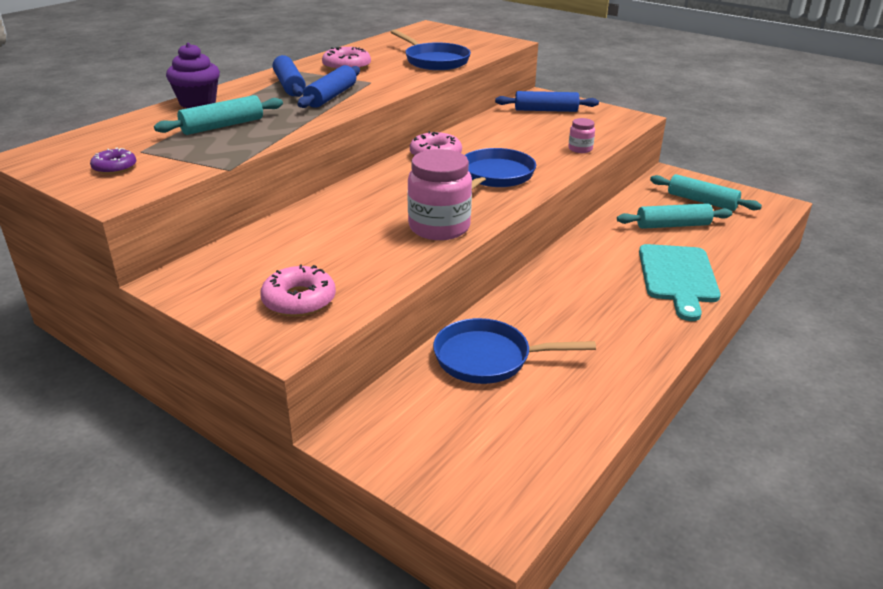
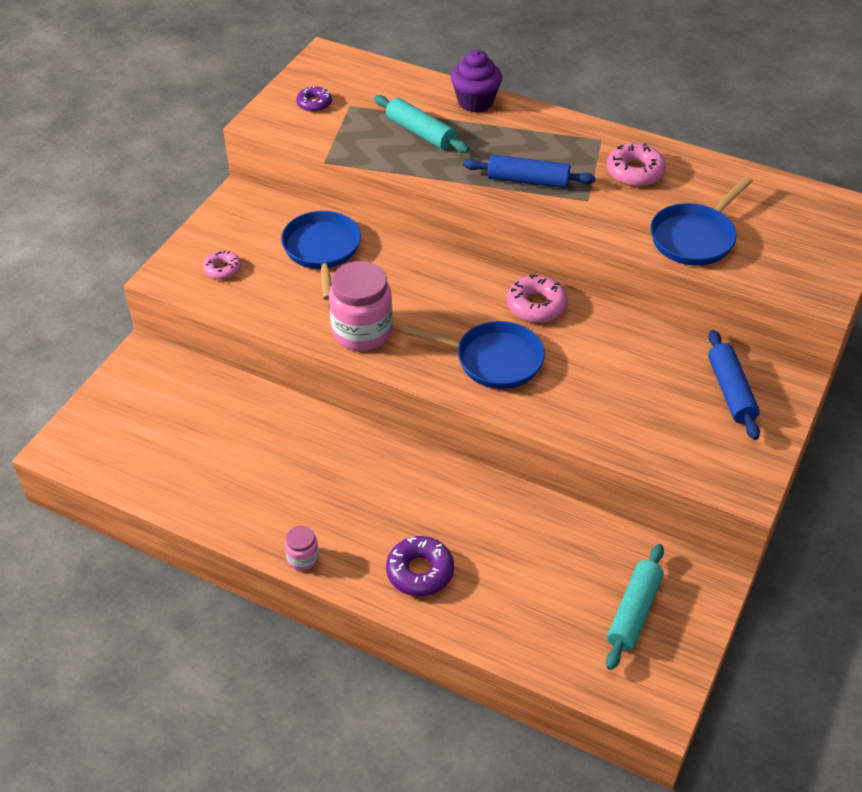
camera: 80 degrees right, 15 degrees up
pink donut [260,264,336,317] -> pink donut [203,250,241,280], size x0.64
blue rolling pin [273,55,306,97] -> none
blue pan [433,318,596,384] -> blue pan moved to [281,211,361,300]
pink jar [568,118,595,153] -> pink jar moved to [285,525,319,571]
turquoise rolling pin [617,203,732,229] -> none
turquoise cutting board [639,244,721,321] -> purple donut [386,536,454,596]

